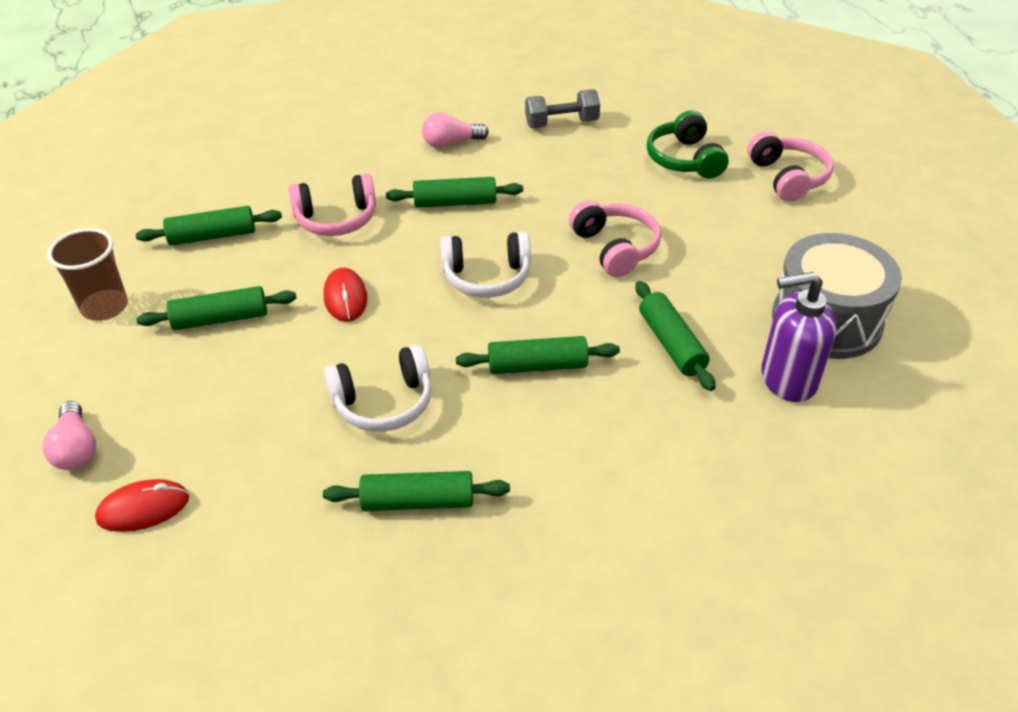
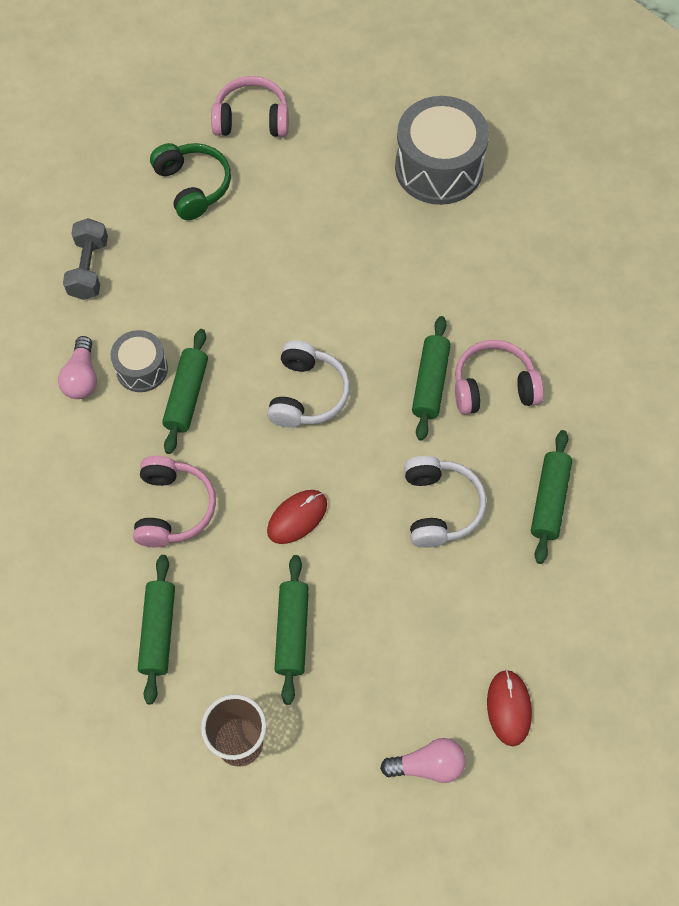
camera: 75 degrees left, 20 degrees up
red mouse [324,268,367,322] -> red mouse turned 45 degrees counterclockwise [267,490,327,544]
pink headphones [569,200,661,277] -> pink headphones moved to [455,340,544,415]
green rolling pin [635,281,716,391] -> none
green headphones [647,111,729,179] -> green headphones turned 120 degrees counterclockwise [150,143,231,220]
purple soap dispenser [761,272,837,402] -> none
none -> grey drum [110,330,168,392]

